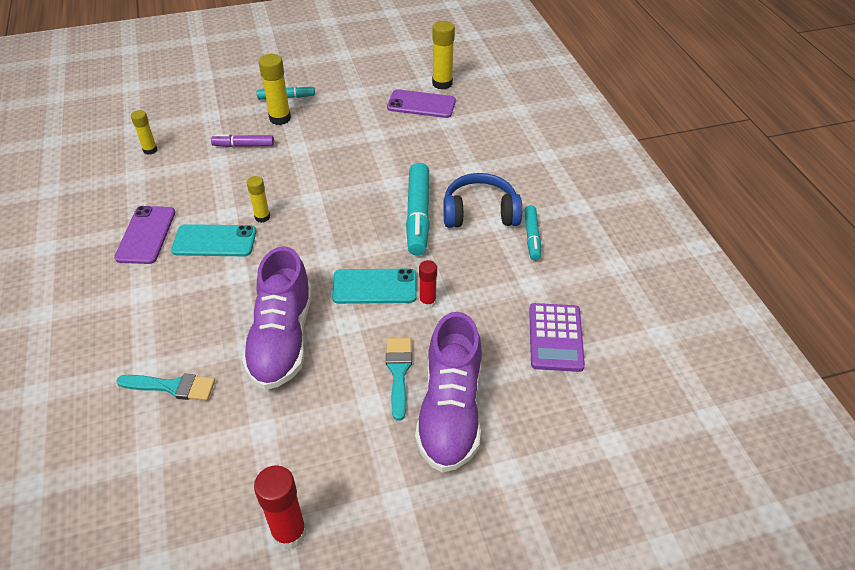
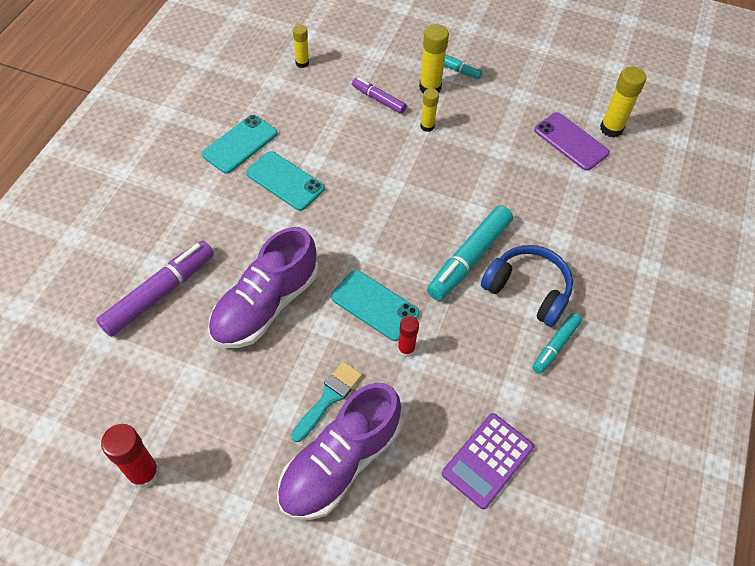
camera: 35 degrees right, 10 degrees up
purple phone [114,206,175,264] -> turquoise phone [202,115,278,174]
turquoise brush [116,374,215,401] -> purple marker [96,240,214,337]
yellow glue stick [247,176,270,223] -> yellow glue stick moved to [420,88,439,132]

